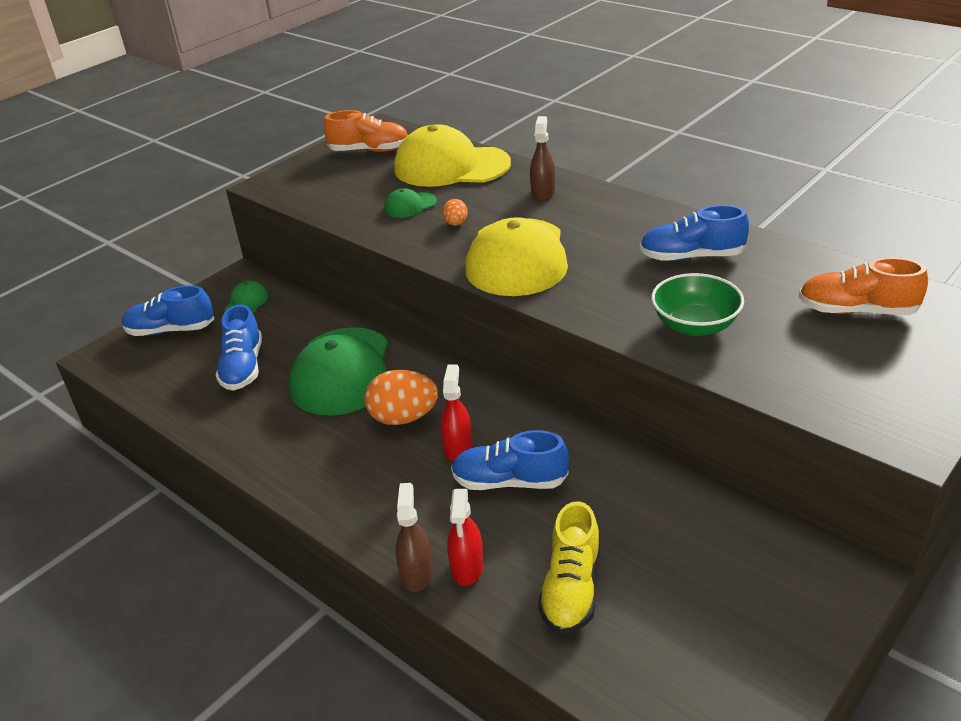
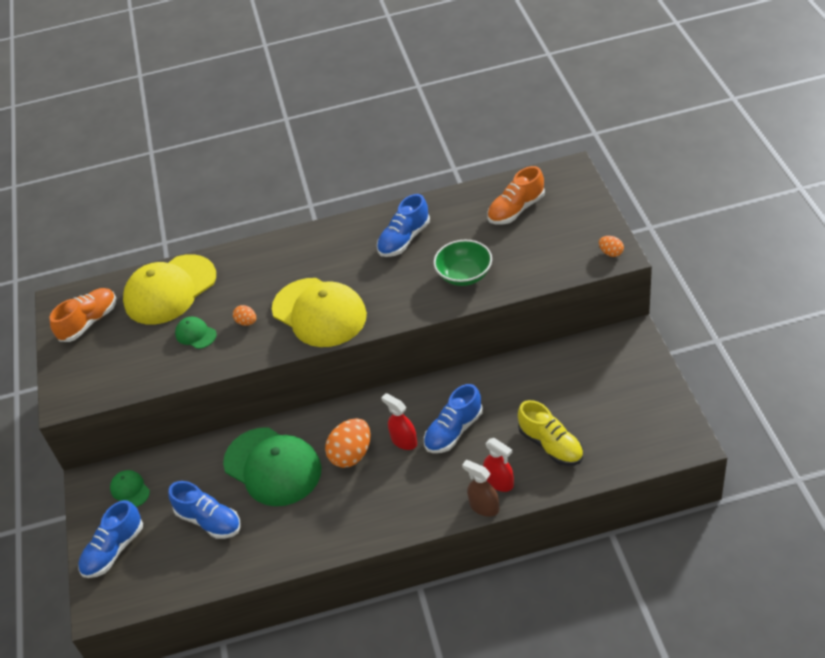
camera: 50 degrees left, 10 degrees up
green cap [384,188,437,218] -> green cap turned 120 degrees clockwise [175,317,217,349]
brown spray bottle [530,116,555,201] -> none
none -> orange egg [599,236,624,257]

